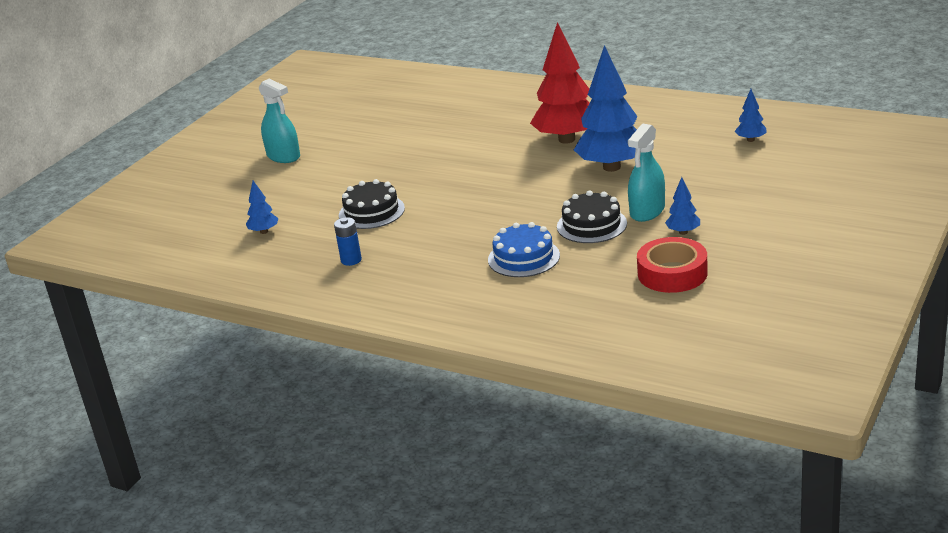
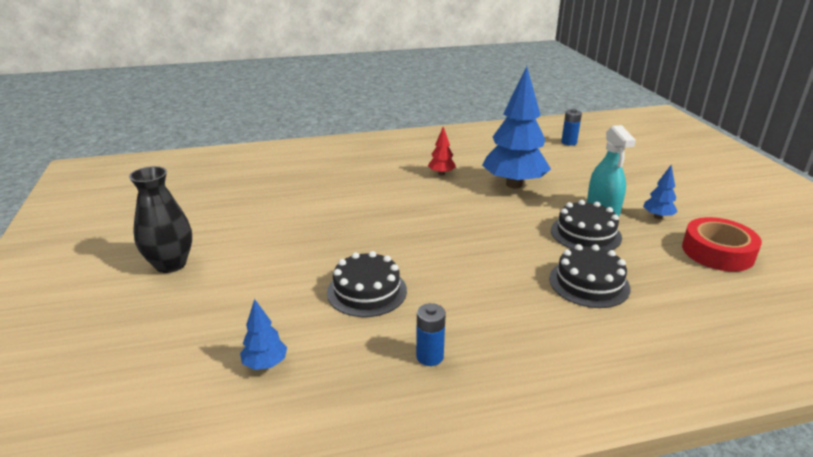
camera: 45 degrees left, 0 degrees up
turquoise spray bottle [259,79,300,163] -> black vase [129,166,192,273]
blue cake [488,222,560,277] -> black cake [549,244,630,308]
red tree [530,22,590,144] -> red tree [428,127,456,175], size x0.44
blue tree [735,89,767,142] -> blue battery [561,109,582,146]

